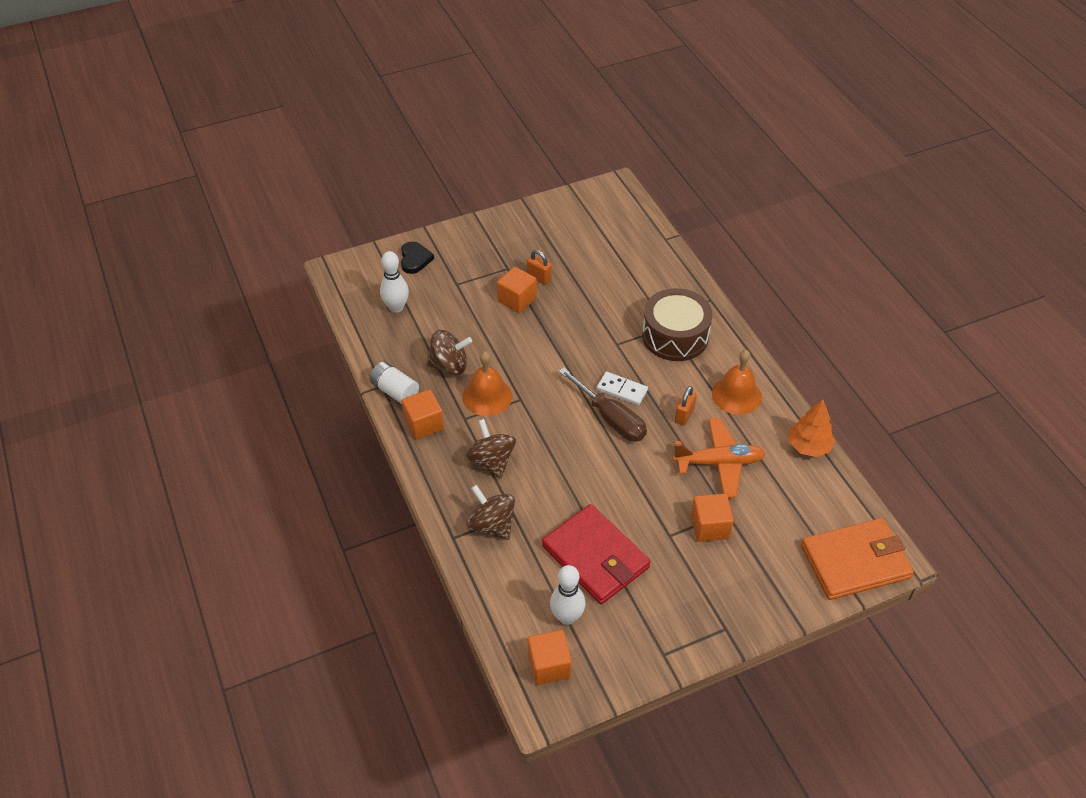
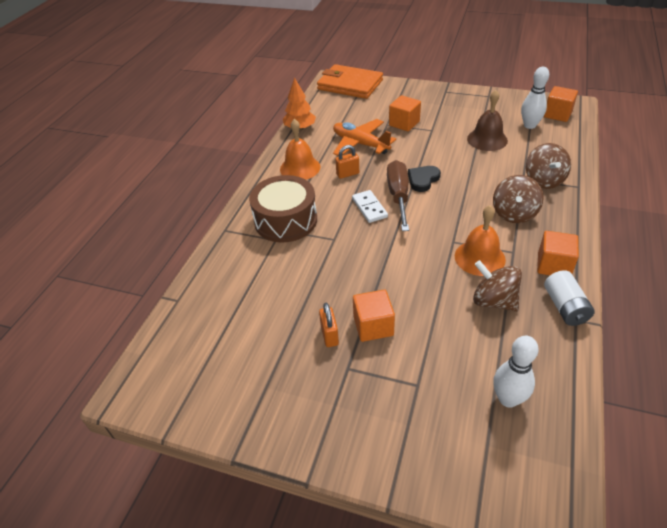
camera: 135 degrees left, 5 degrees down
black heart [401,241,434,274] -> black heart moved to [408,166,441,192]
red wallet [542,504,651,604] -> brown bell [467,90,508,151]

